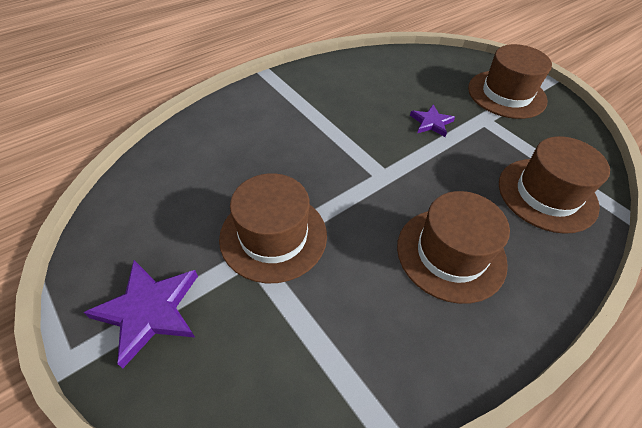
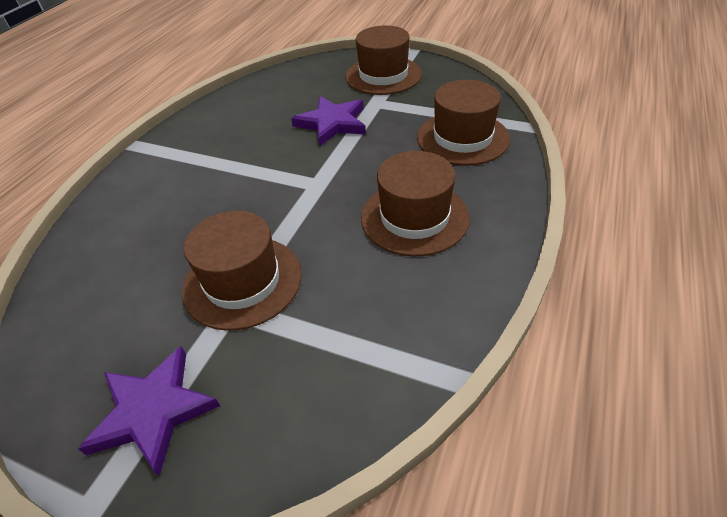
camera: 25 degrees left, 5 degrees down
purple star [410,104,455,137] -> purple star [291,96,366,146], size x1.67

